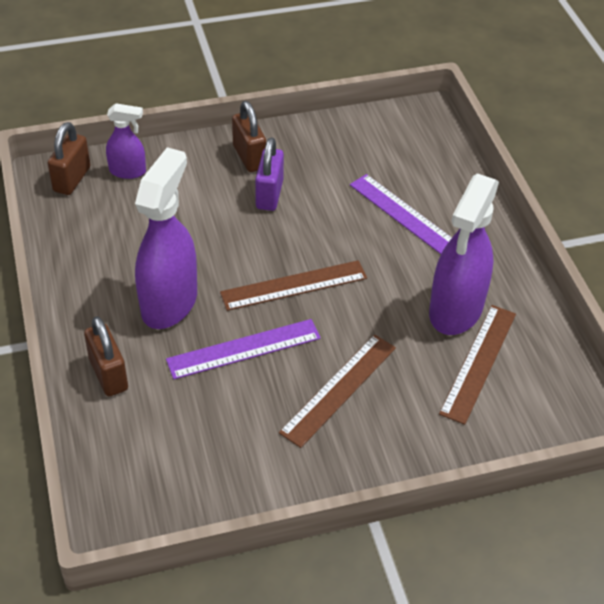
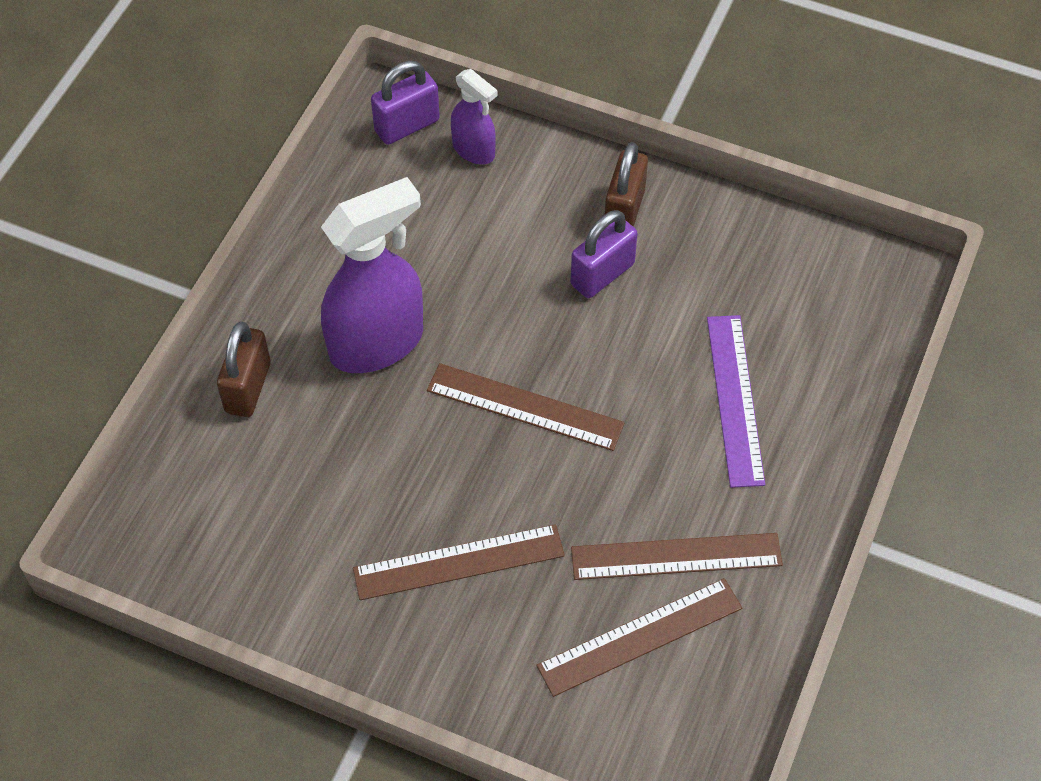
camera: 40 degrees right, 10 degrees up
brown padlock [47,122,91,195] -> purple padlock [371,61,440,145]
purple ruler [166,319,321,379] -> none
purple spray bottle [429,173,499,335] -> brown ruler [571,533,783,580]

